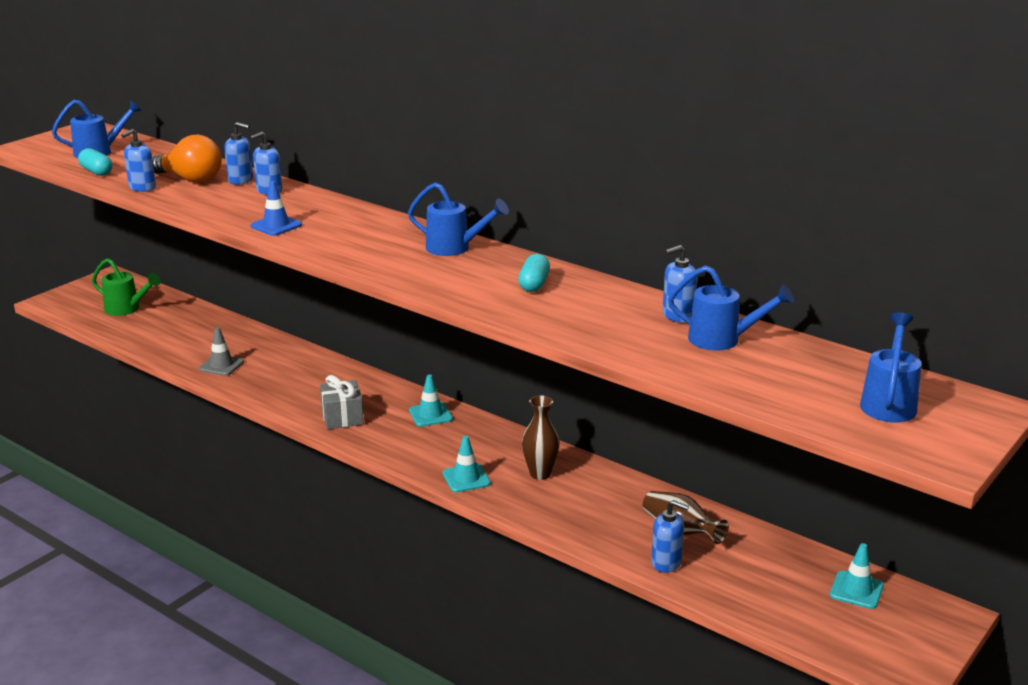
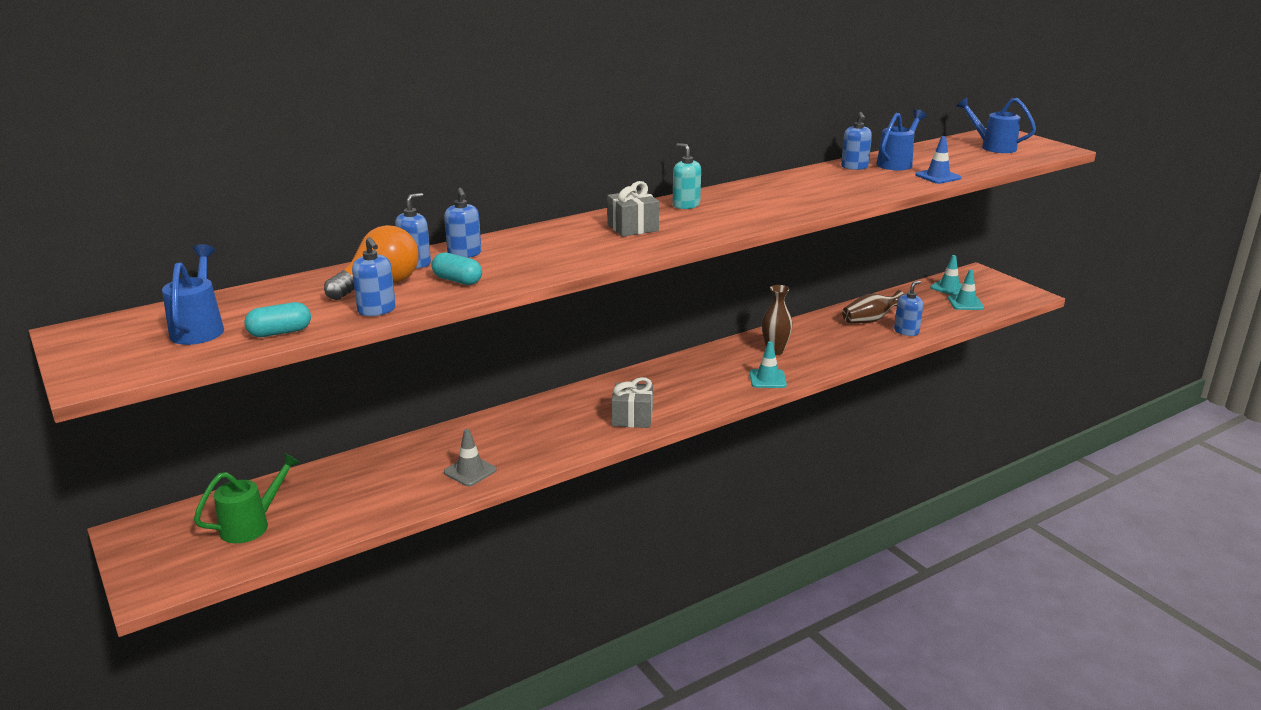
camera: 70 degrees left, 0 degrees up
blue traffic cone [250,181,302,236] -> blue traffic cone moved to [915,136,961,184]
blue watering can [408,182,509,256] -> turquoise soap dispenser [673,143,701,209]
turquoise traffic cone [409,375,453,427] -> turquoise traffic cone moved to [948,270,984,310]
turquoise capsule [518,254,550,292] -> turquoise capsule moved to [432,252,482,285]
none -> grey gift [607,181,659,237]

